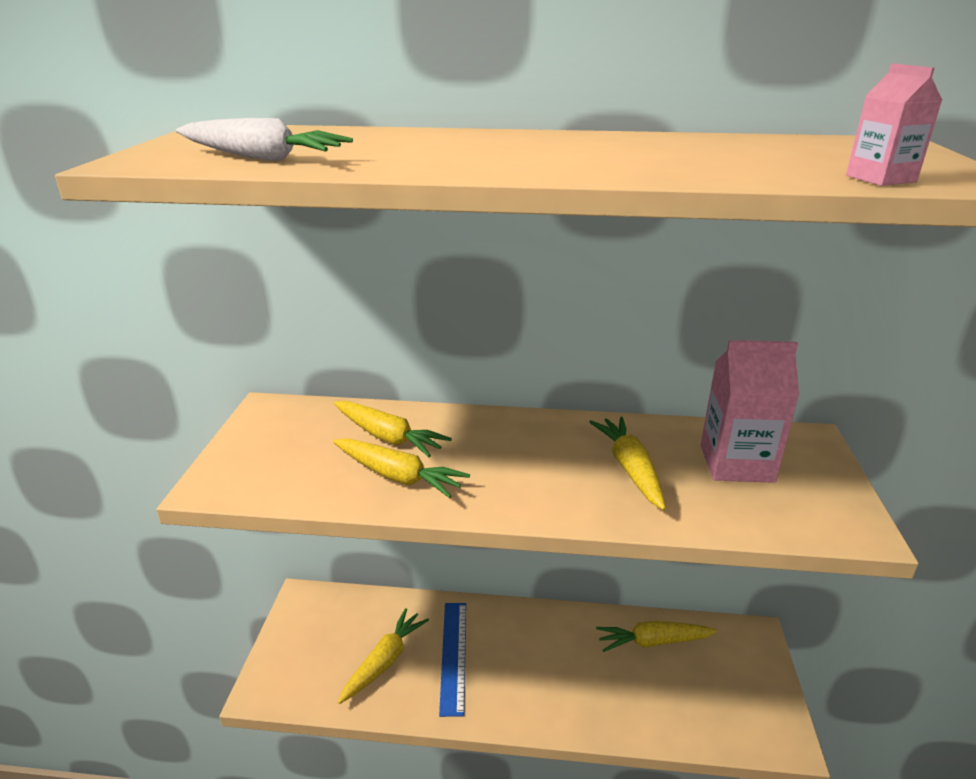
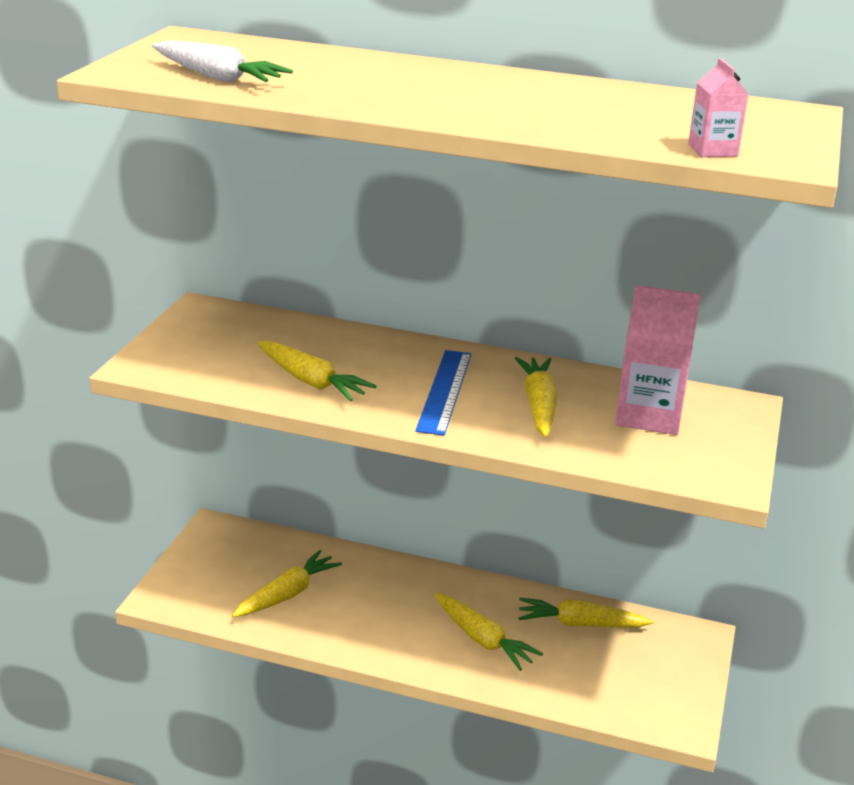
camera: 10 degrees right, 0 degrees up
yellow carrot [334,401,452,457] -> yellow carrot moved to [434,593,543,671]
blue ruler [439,603,466,717] -> blue ruler moved to [415,350,471,436]

